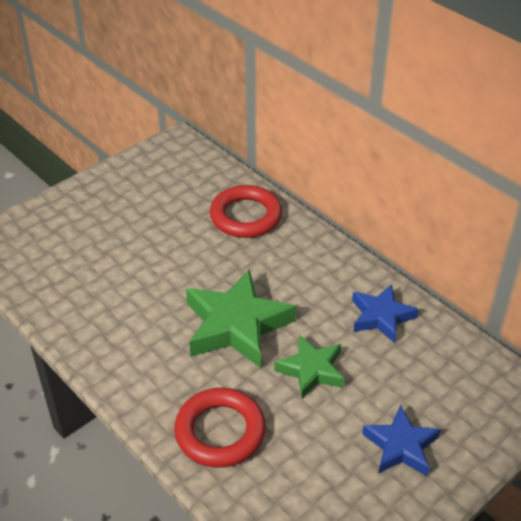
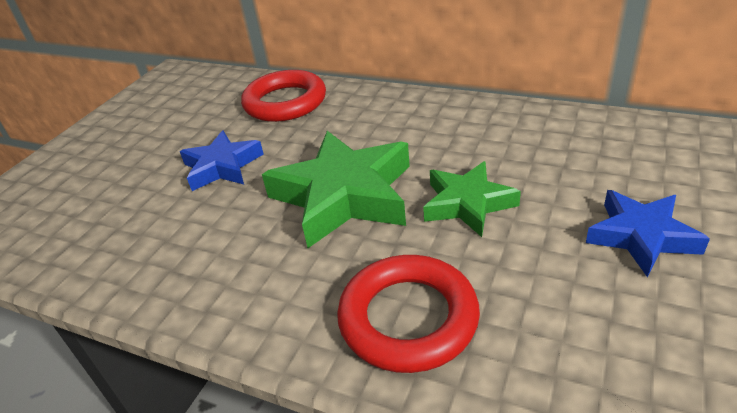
camera: 20 degrees left, 5 degrees down
blue star [352,284,419,343] -> blue star moved to [180,131,264,191]

